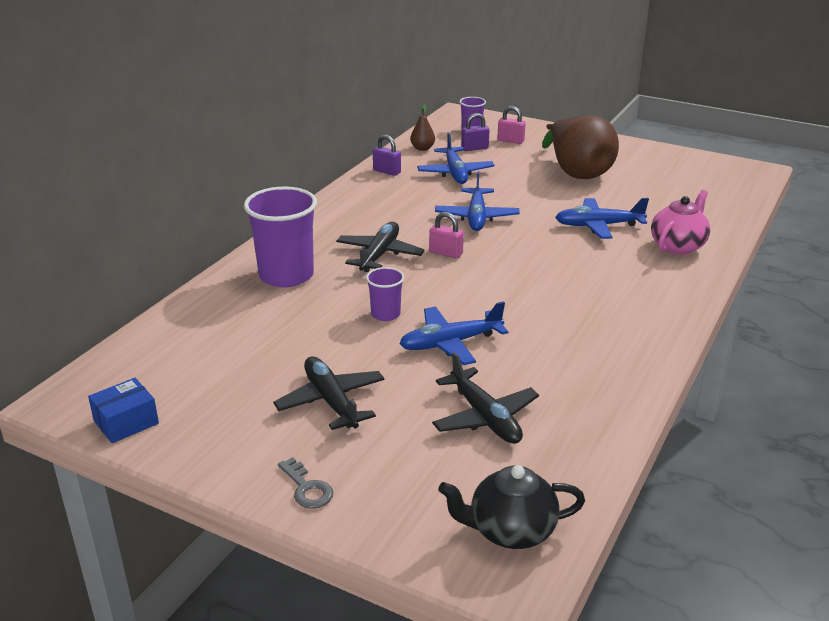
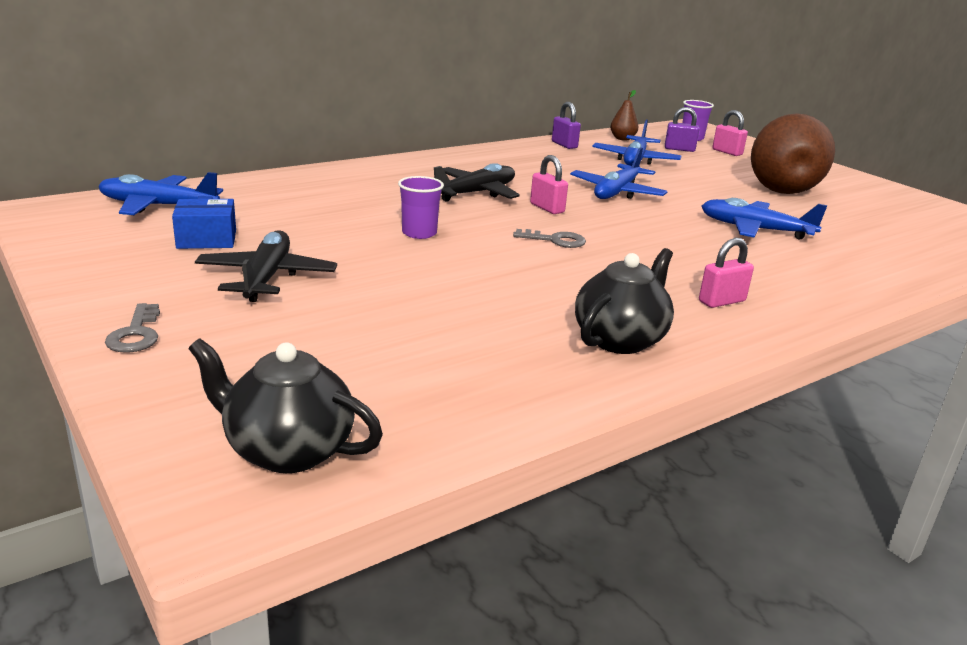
camera: 25 degrees right, 5 degrees down
blue box [88,378,159,443] -> blue box moved to [172,199,236,249]
purple cup [244,187,317,287] -> none
blue plane [399,301,508,365] -> blue plane moved to [98,172,223,215]
black plane [432,352,539,444] -> none
pink teapot [651,190,710,255] -> none
none -> grey key [513,229,586,248]
none -> black teapot [575,248,674,354]
none -> pink padlock [699,238,754,308]

